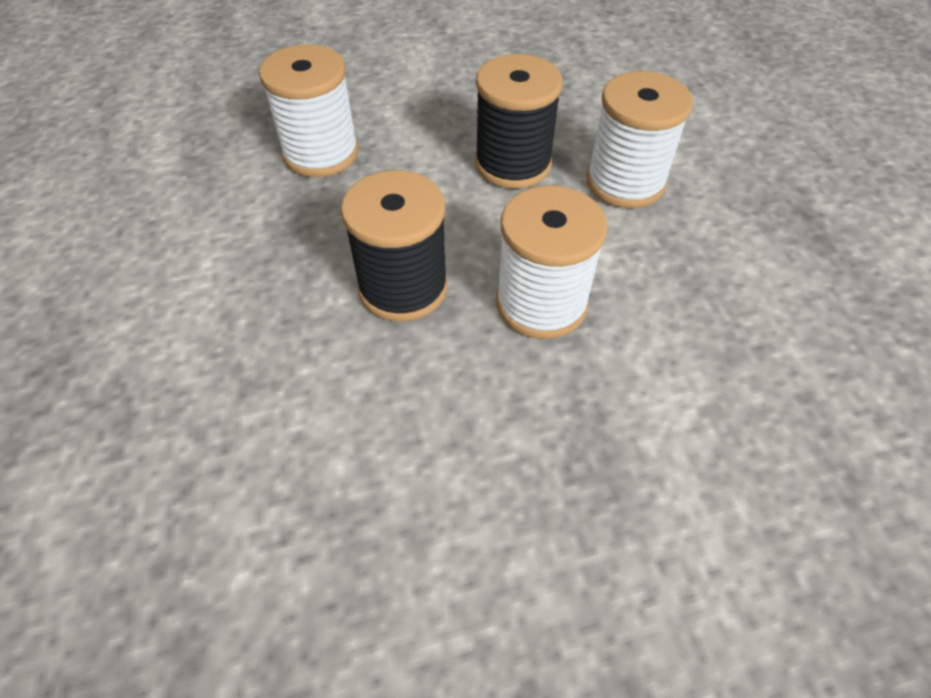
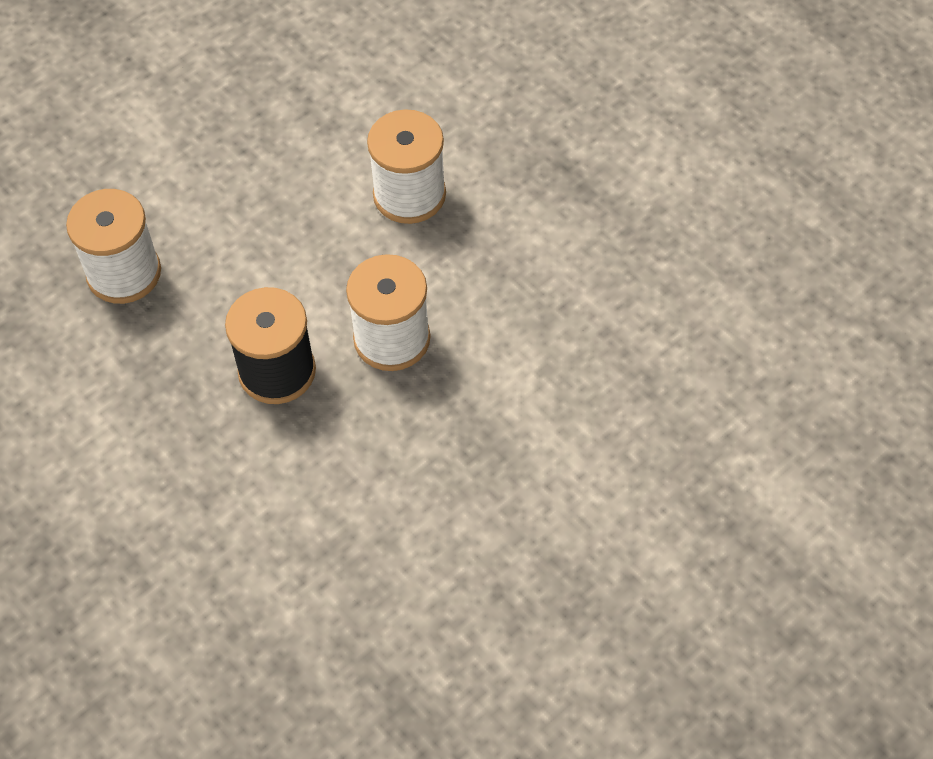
camera: 25 degrees left, 5 degrees up
black spool [475,54,563,189] -> none

